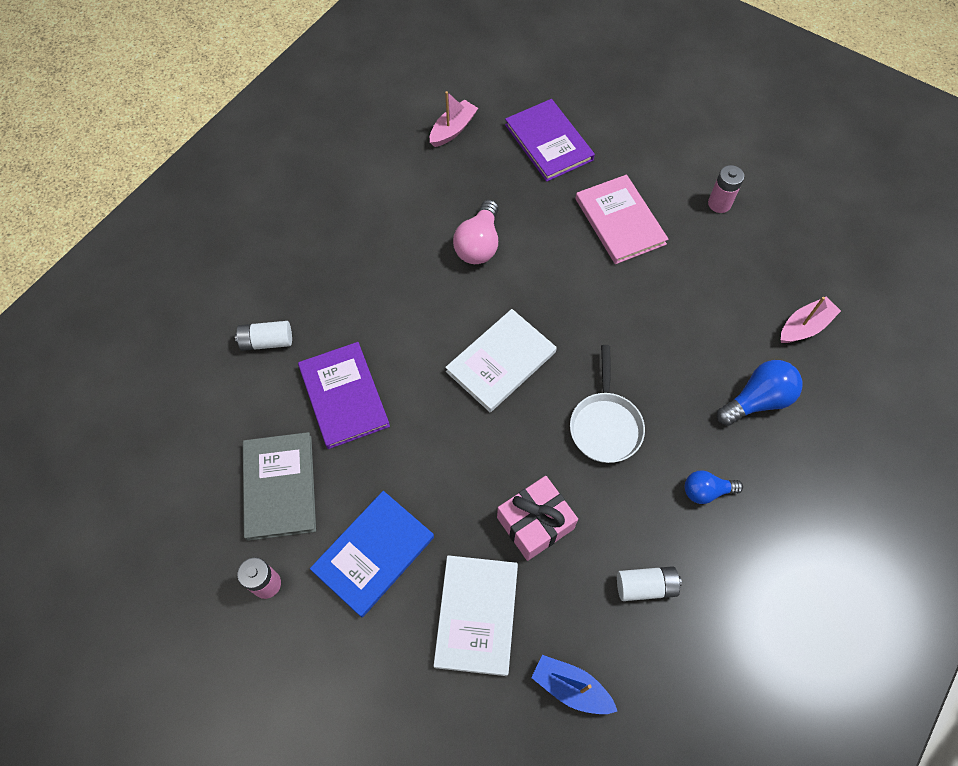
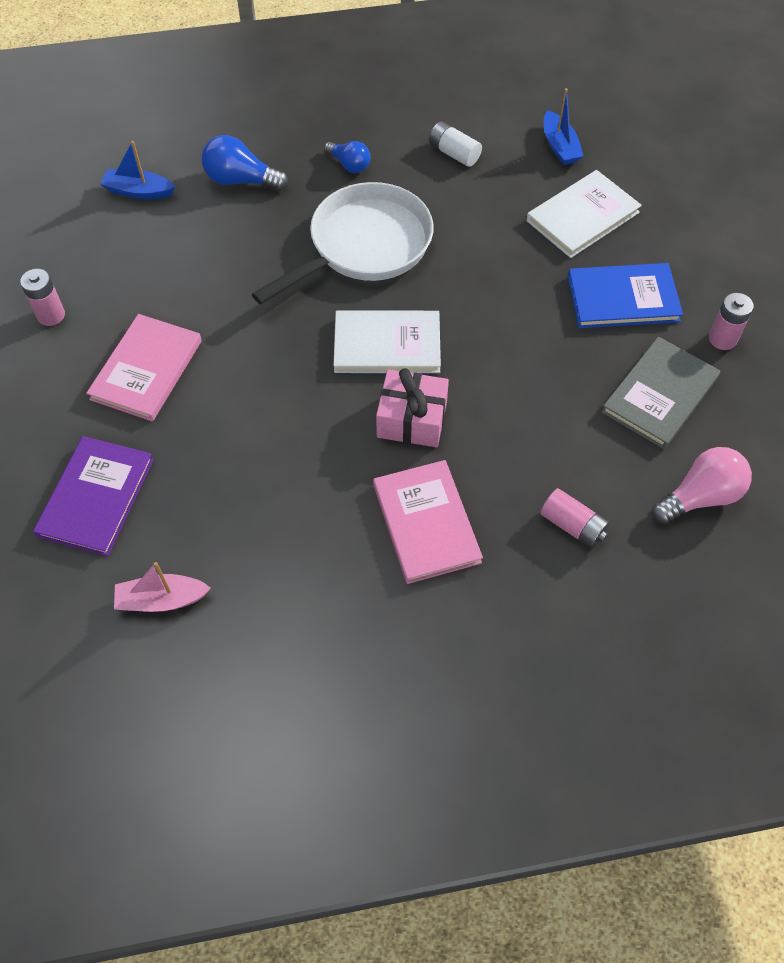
camera: 135 degrees left, 5 degrees down
white battery [235,321,292,351] -> pink battery [540,488,609,548]
purple book [298,342,390,449] -> none
pink light bulb [453,200,499,264] -> pink light bulb moved to [651,447,752,525]
pink gift [497,476,578,561] -> pink gift moved to [376,368,449,447]
white pan [570,345,645,463] -> white pan [251,182,434,304], size x1.64
pink boat [781,296,841,343] -> blue boat [100,141,175,200]
none -> pink book [373,460,483,584]

